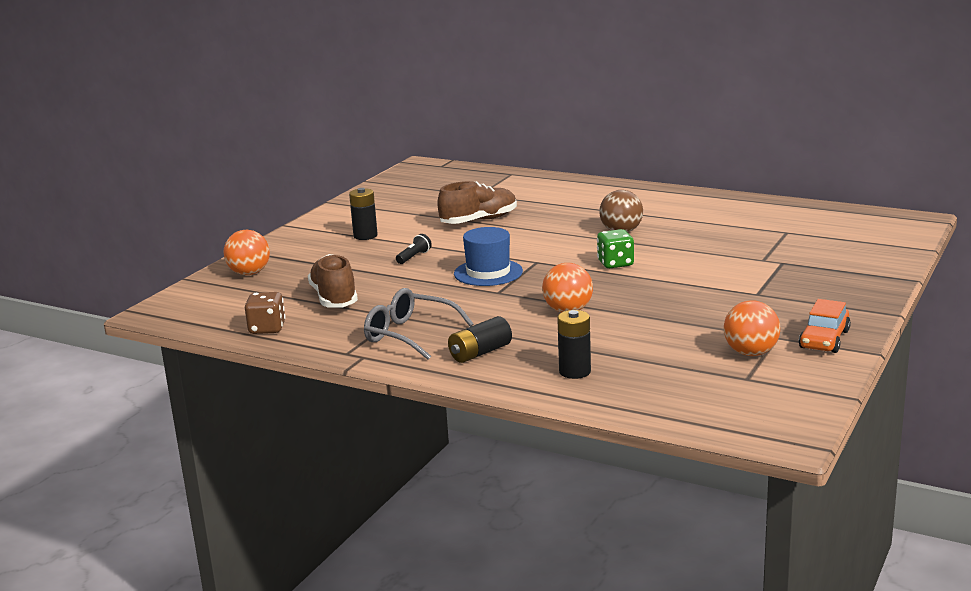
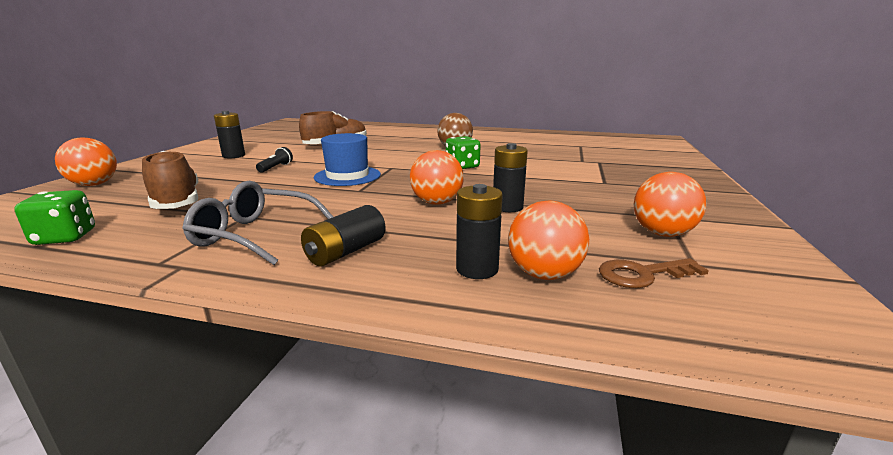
camera: 15 degrees left, 0 degrees up
brown dice [245,292,286,334] -> green dice [15,190,95,245]
orange car [799,299,851,353] -> none
none -> black battery [493,143,528,212]
none -> orange ball [508,201,589,280]
none -> brown key [599,258,709,288]

